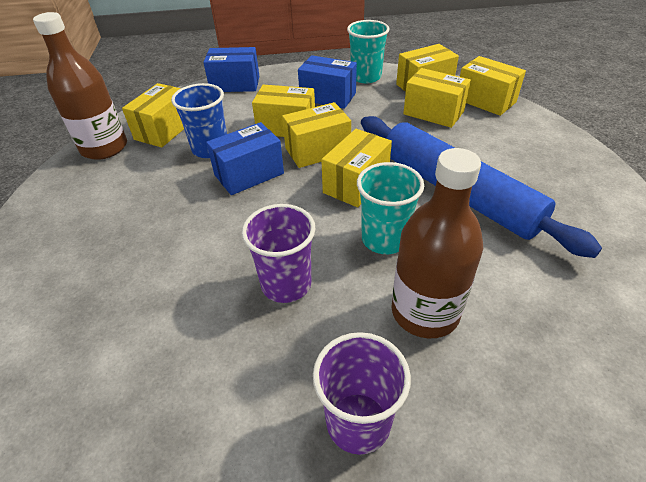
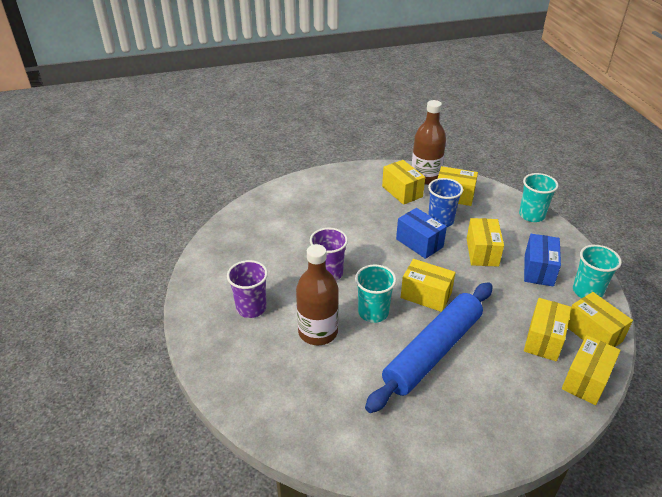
camera: 80 degrees right, 5 degrees down
blue box [203,47,259,92] -> turquoise cup [519,173,558,222]
yellow box [282,102,351,168] -> yellow box moved to [382,160,425,205]

